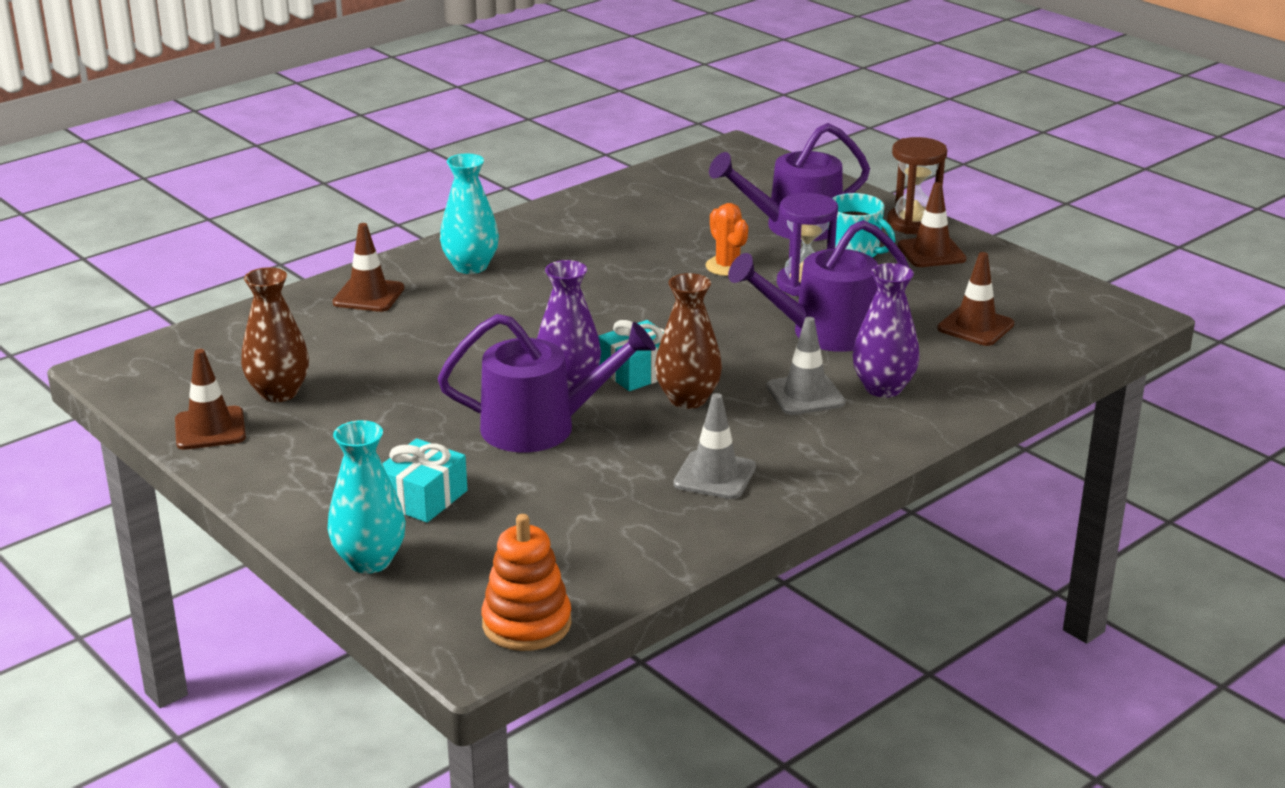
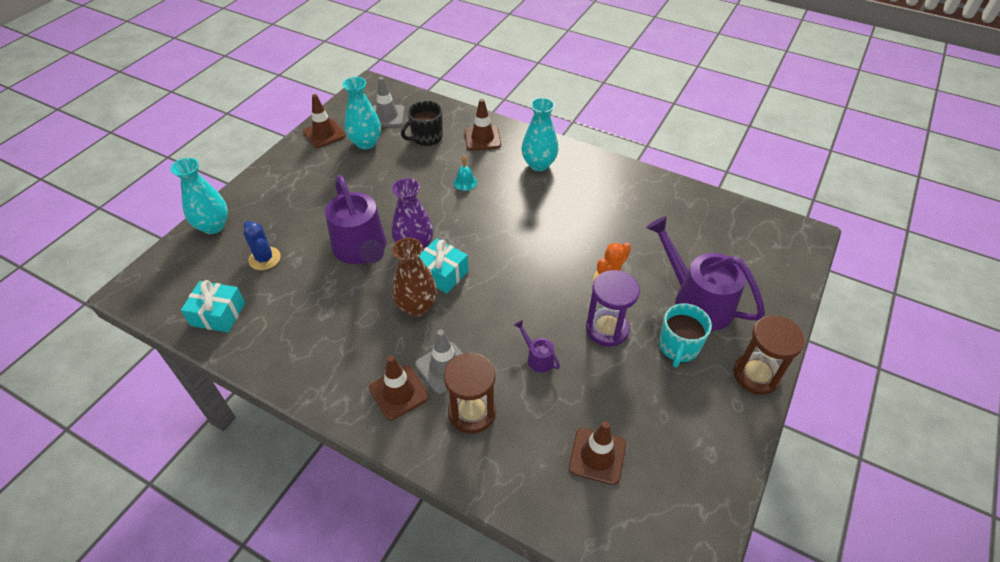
camera: 70 degrees right, 20 degrees up
brown vase [241,267,309,402] -> turquoise vase [342,77,381,150]
turquoise gift [382,438,467,523] -> turquoise gift moved to [181,280,245,332]
orange stacking toy [481,514,571,651] -> none
grey traffic cone [673,393,756,499] -> grey traffic cone moved to [373,77,405,127]
purple watering can [728,220,909,352] -> purple watering can [514,320,560,372], size x0.43
purple vase [853,263,920,398] -> brown hourglass [444,353,496,434]
brown traffic cone [898,182,967,267] -> brown traffic cone moved to [369,355,429,420]
none -> blue cactus [243,221,281,270]
none -> black mug [401,101,443,146]
none -> turquoise bell [453,155,477,191]

